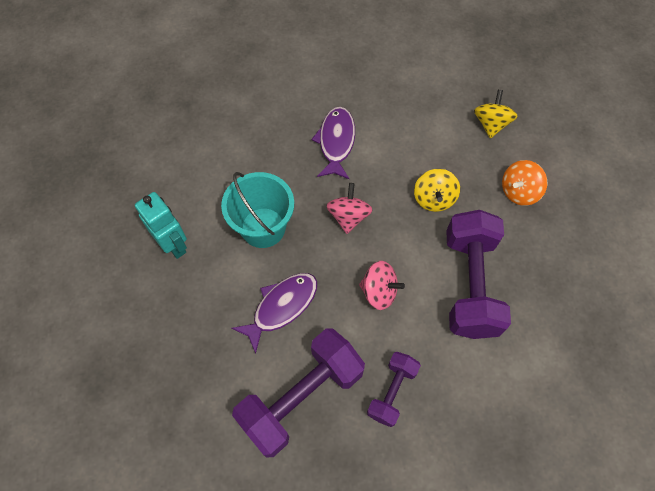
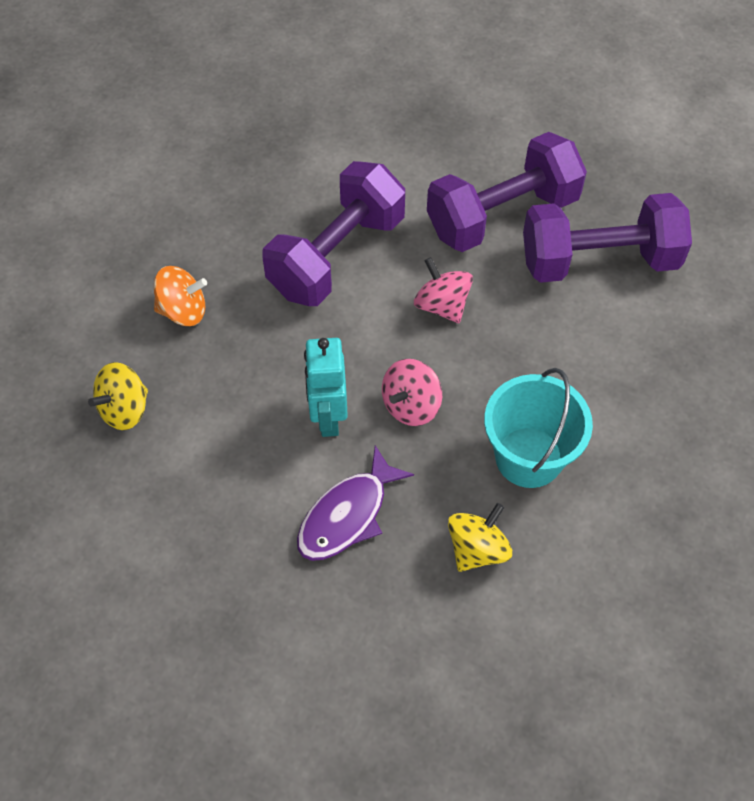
camera: 145 degrees left, 5 degrees down
turquoise robot [135,192,187,259] -> turquoise robot moved to [304,338,348,437]
purple fish [232,273,317,354] -> none
purple dumbbell [367,352,421,427] -> purple dumbbell [427,132,587,252], size x1.86
yellow spinning top [414,169,460,212] -> yellow spinning top moved to [448,503,512,572]

